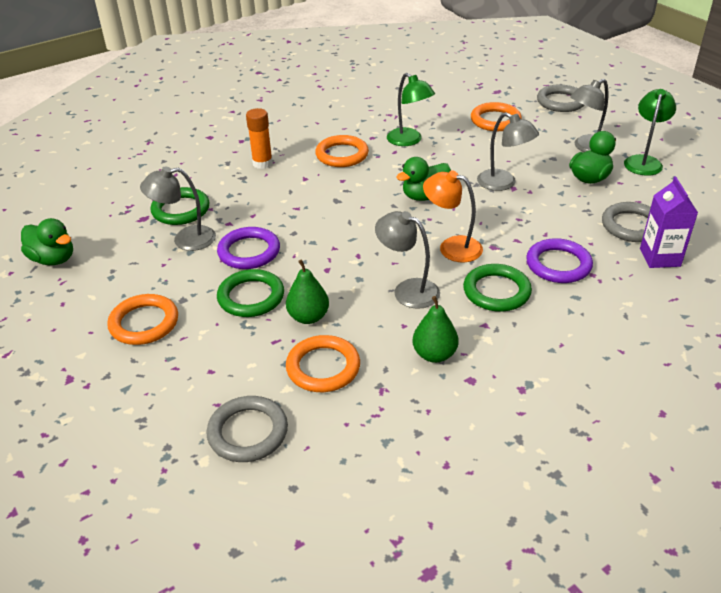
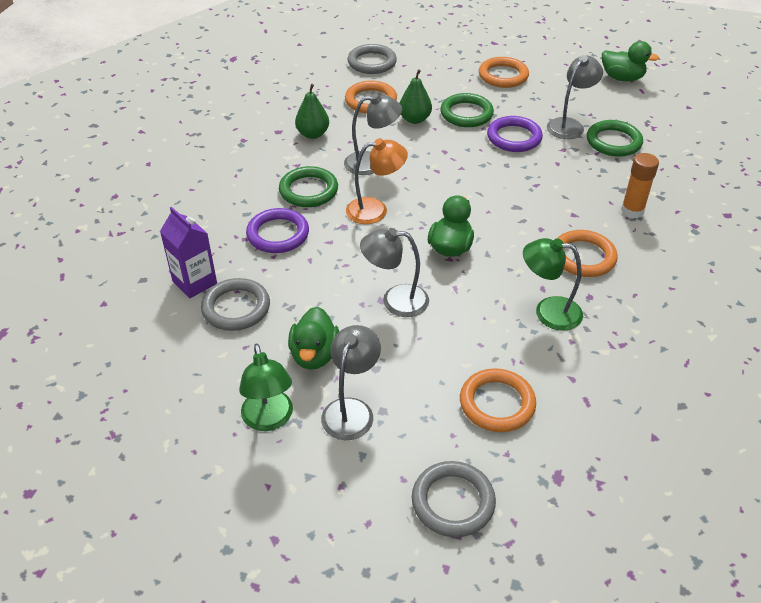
camera: 140 degrees right, 5 degrees up
green duck [21,218,73,265] -> green duck turned 150 degrees counterclockwise [602,41,659,82]

